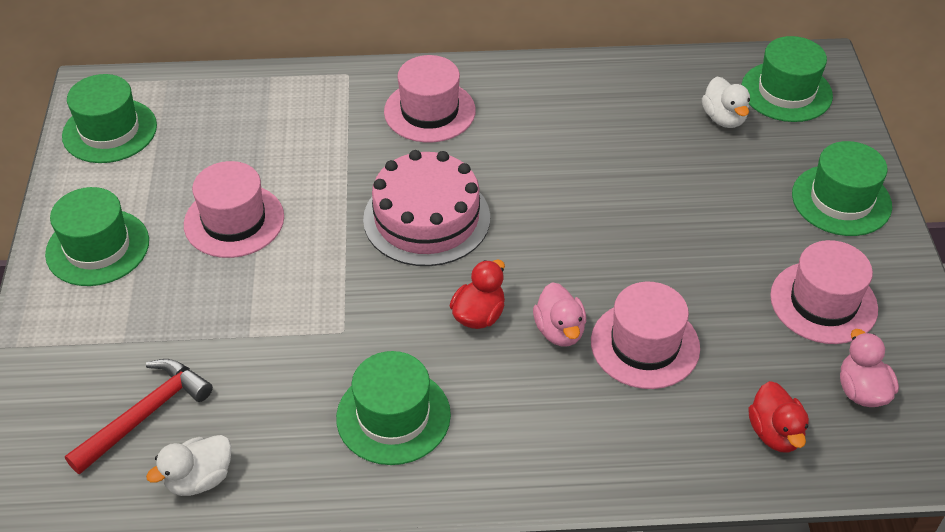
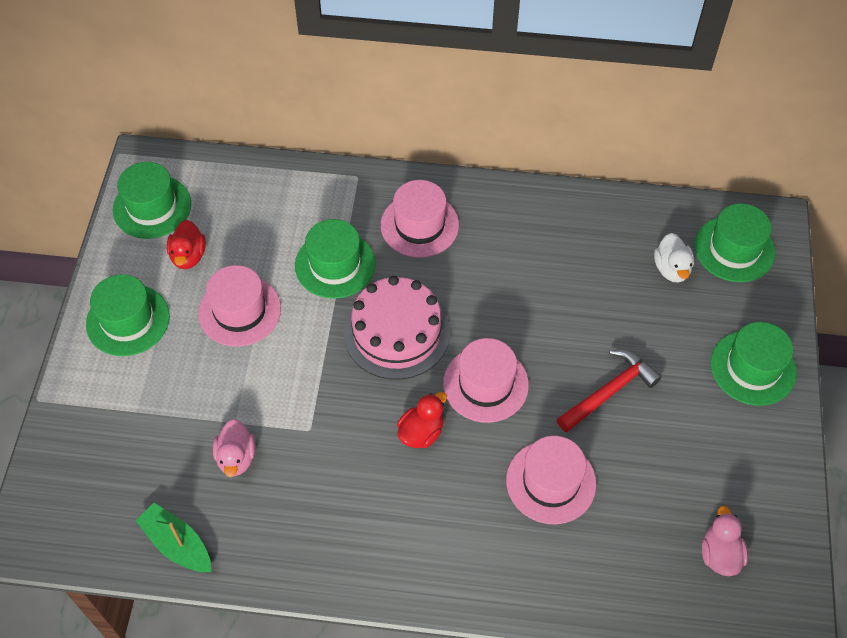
camera: 10 degrees right, 10 degrees up
red hammer [65,359,213,474] -> red hammer moved to [557,350,662,432]
white duck [146,435,232,496] -> green boat [135,503,211,572]
green hat [336,351,451,465] -> green hat moved to [295,219,375,299]
pink duck [533,282,586,346] -> pink duck moved to [213,419,256,477]
red duck [749,381,809,453] -> red duck moved to [167,220,206,269]
pink hat [770,240,878,344] -> pink hat moved to [443,338,529,423]

